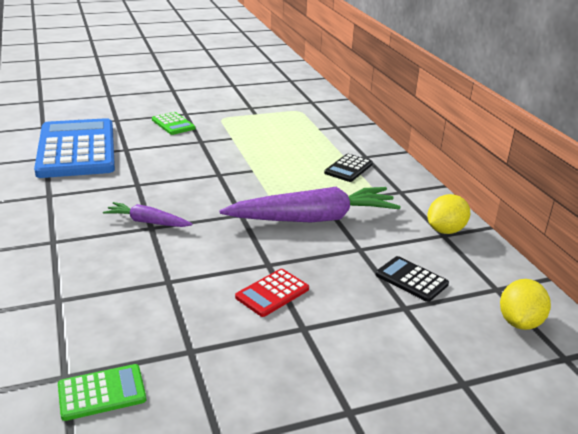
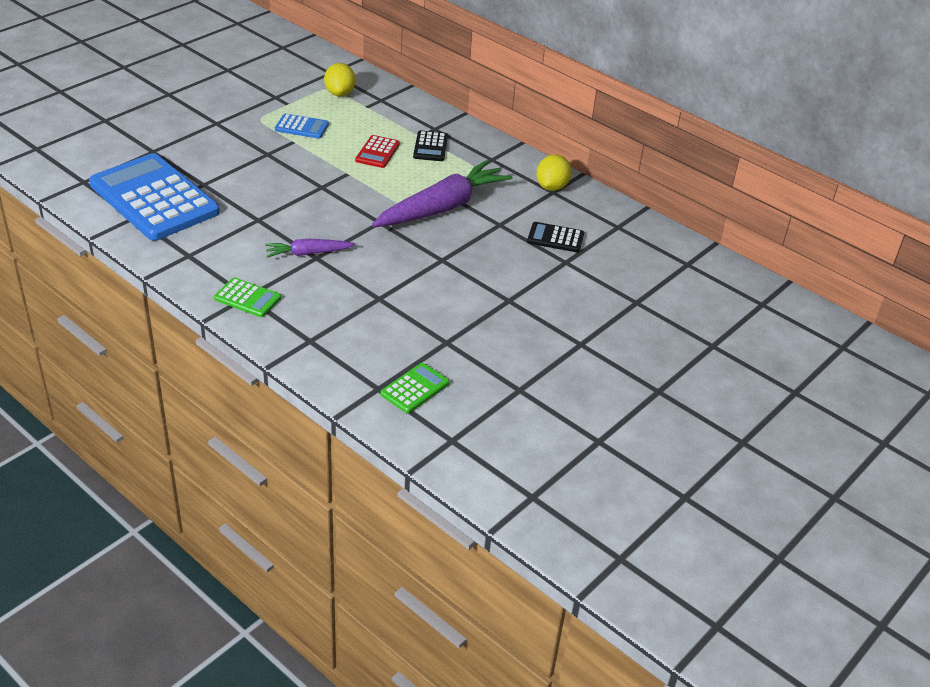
camera: 30 degrees left, 10 degrees up
green calculator [152,112,196,135] -> green calculator moved to [214,277,281,317]
red calculator [235,269,309,317] -> red calculator moved to [355,135,400,168]
yellow lemon [500,279,551,330] -> yellow lemon moved to [324,63,356,96]
none -> blue calculator [275,114,329,139]

